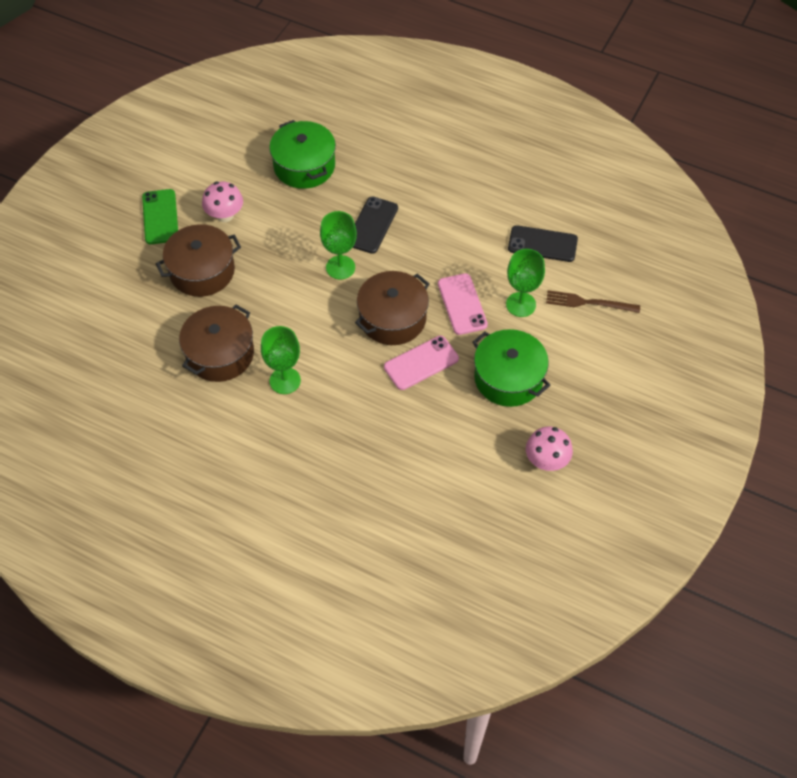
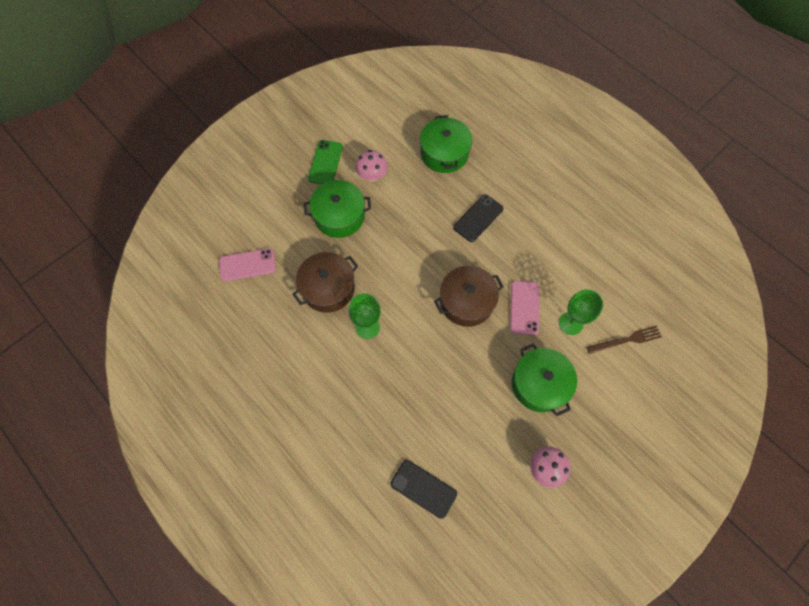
camera: 20 degrees right, 10 degrees up
brown pot [156,224,241,297] -> green pot [304,180,371,238]
green goblet [320,211,357,279] -> none
pink phone [384,336,459,390] -> pink phone moved to [219,248,276,281]
black phone [508,225,578,262] -> black phone moved to [391,460,457,519]
brown fork [546,290,640,313] -> brown fork turned 135 degrees clockwise [587,326,662,354]

